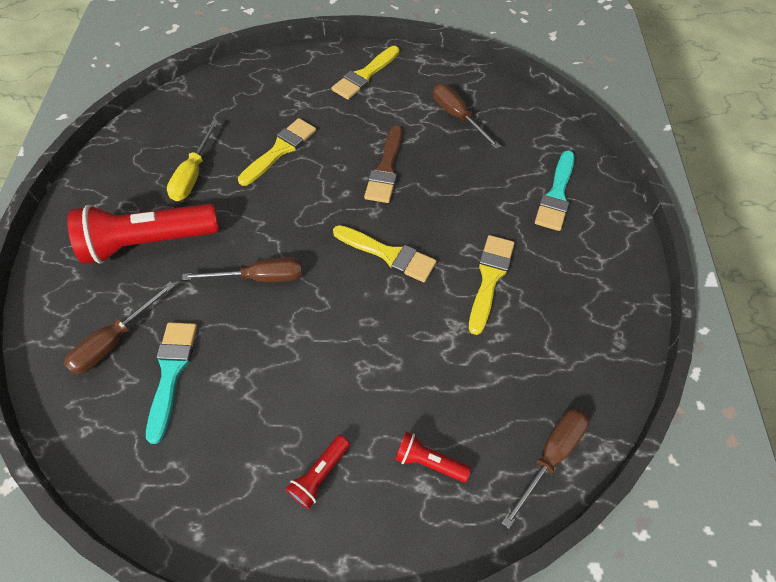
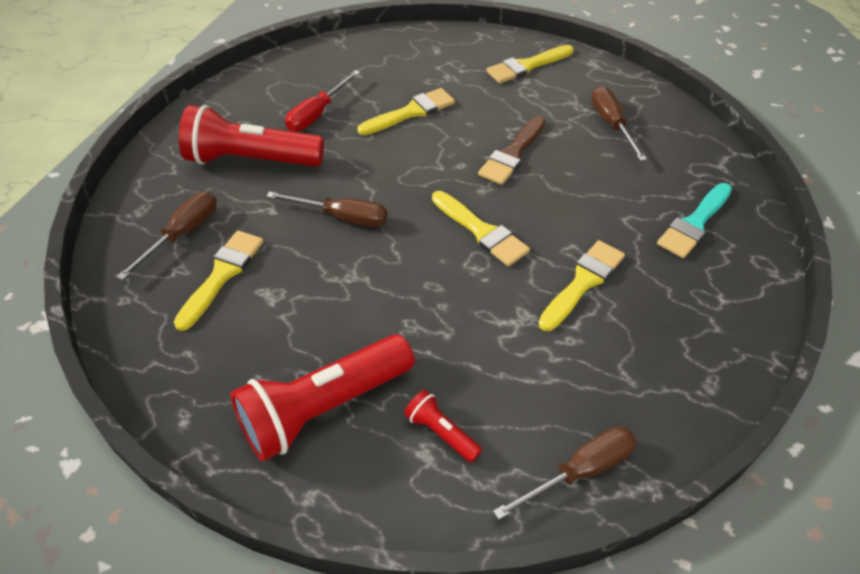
camera: 20 degrees right, 10 degrees down
brown screwdriver [64,281,175,375] -> brown screwdriver turned 150 degrees clockwise [117,192,217,280]
turquoise brush [146,322,197,444] -> yellow brush [174,231,264,331]
yellow screwdriver [167,120,218,201] -> red screwdriver [285,70,360,132]
red flashlight [286,435,350,509] -> red flashlight [230,334,414,461], size x2.20

